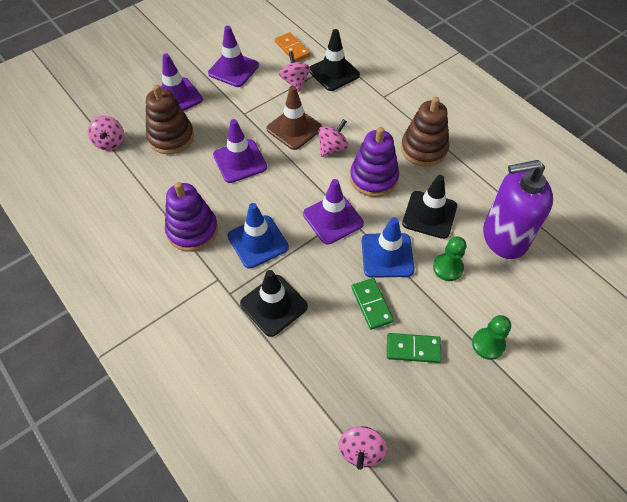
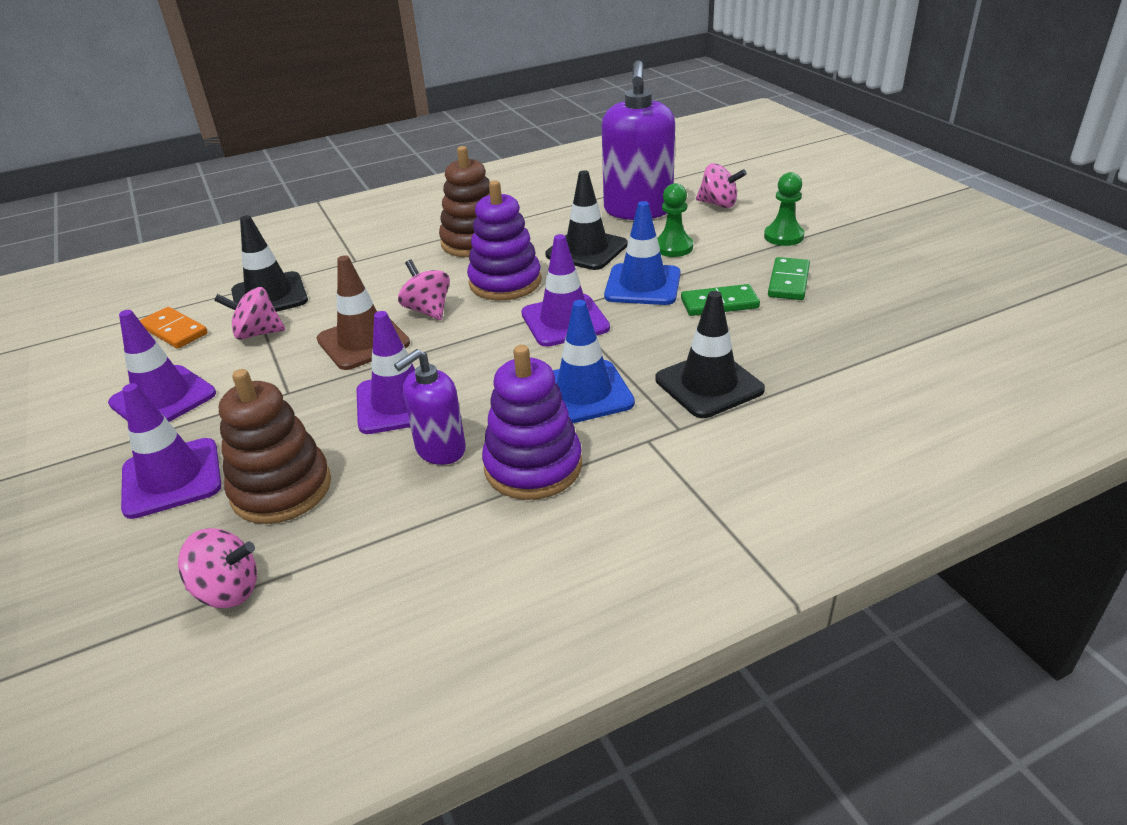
camera: 75 degrees left, 20 degrees down
orange domino [275,32,310,62] -> orange domino turned 60 degrees clockwise [139,307,208,349]
pink spinning top [339,426,387,470] -> pink spinning top moved to [696,163,747,208]
none -> purple soap dispenser [394,349,466,465]

